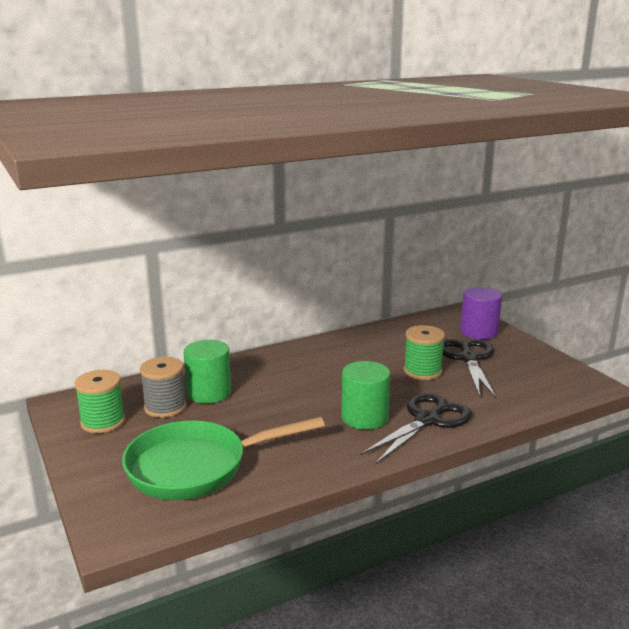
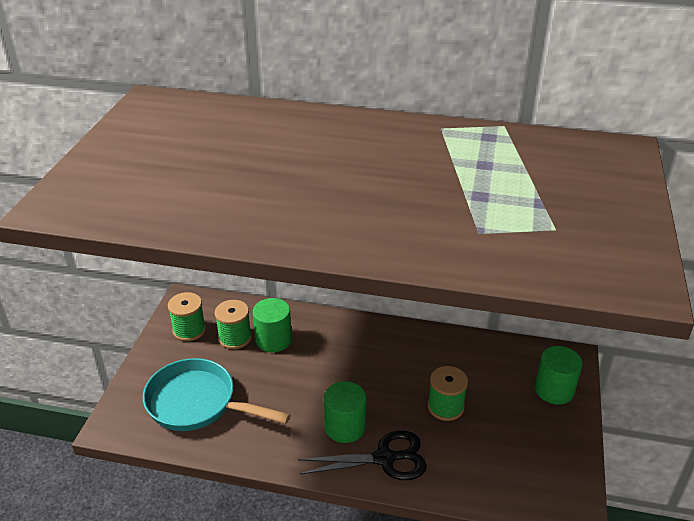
camera: 40 degrees right, 15 degrees up
green pan [122,417,325,500] -> turquoise pan [143,358,291,431]
grey spool [140,357,187,418] -> green spool [215,300,252,349]
black scissors [443,339,496,398] -> none
purple cylinder [460,287,502,340] -> green cylinder [535,346,582,405]

